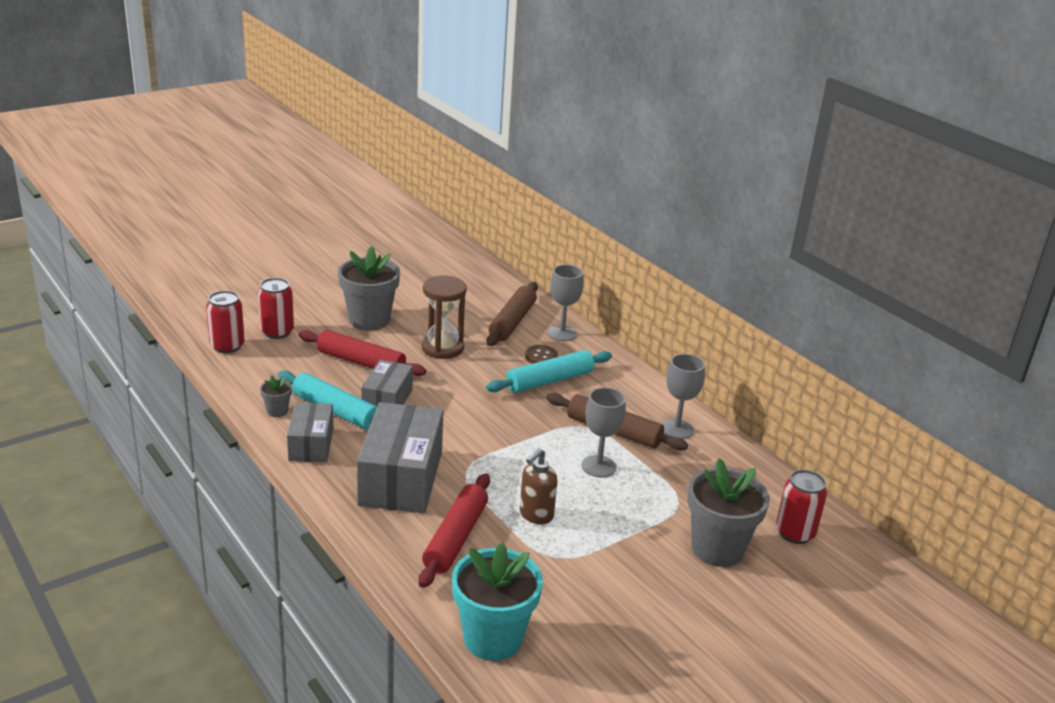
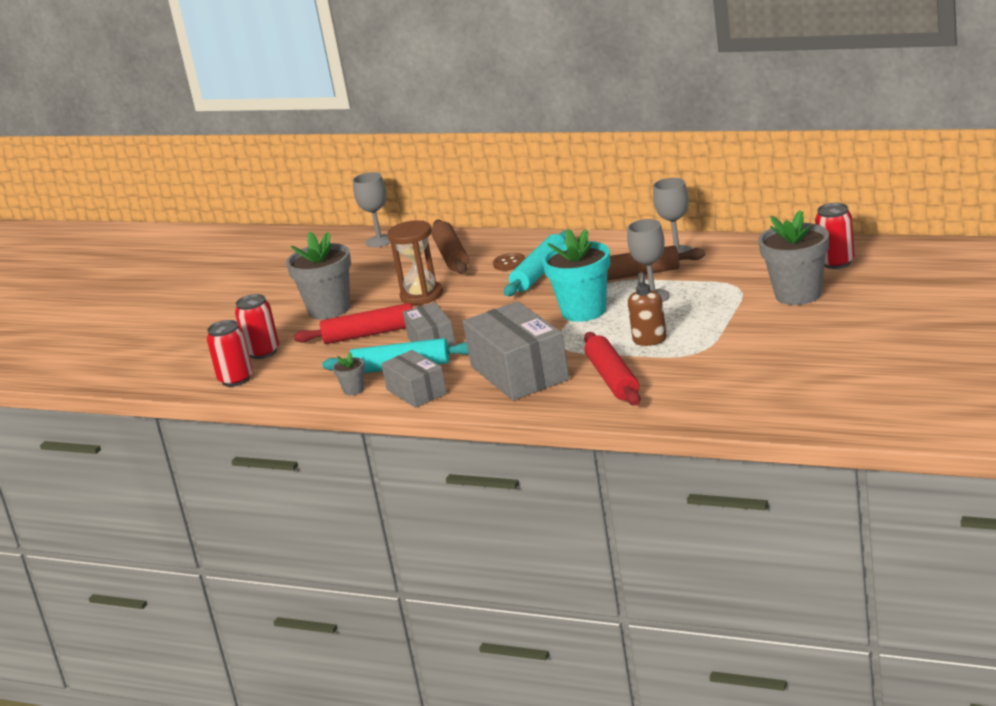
camera: 25 degrees left, 5 degrees down
turquoise flower pot [452,543,543,661] -> turquoise flower pot moved to [542,229,610,322]
grey goblet [548,265,584,341] -> grey goblet moved to [353,172,391,247]

